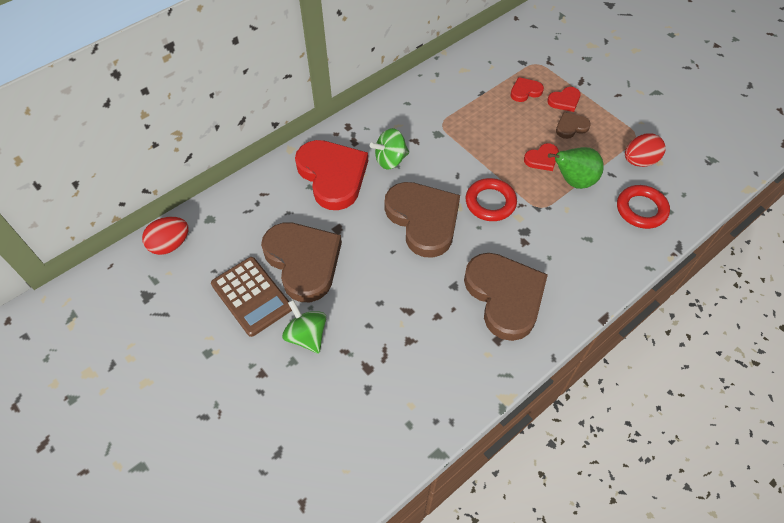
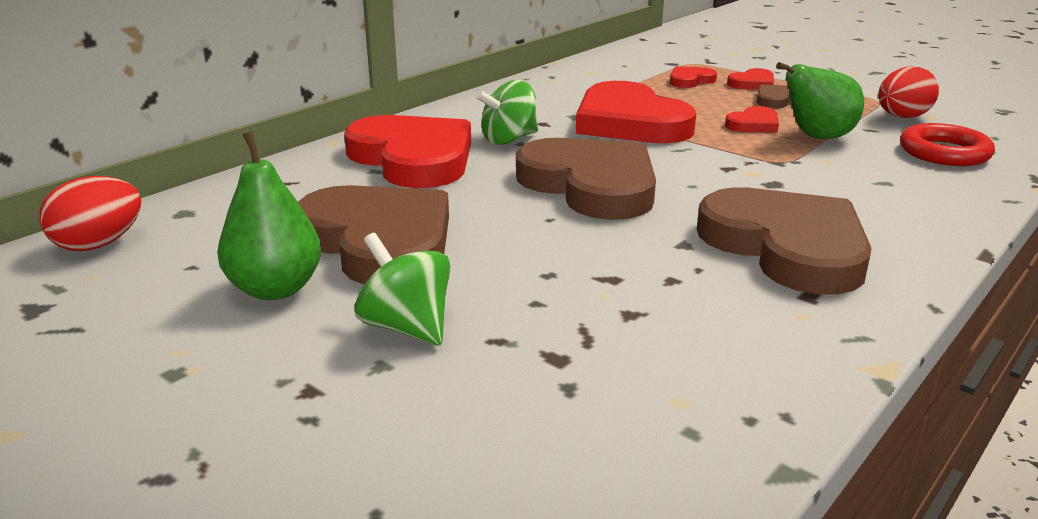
camera: 10 degrees left, 30 degrees down
brown calculator [211,257,292,337] -> green pear [217,131,321,300]
red ring [466,178,517,221] -> none
none -> red heart [576,81,696,143]

